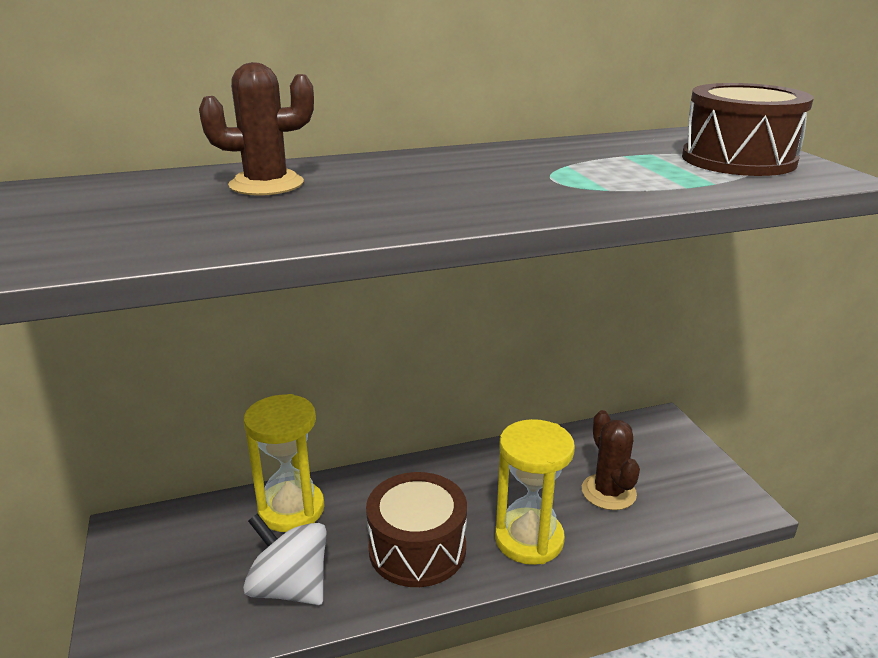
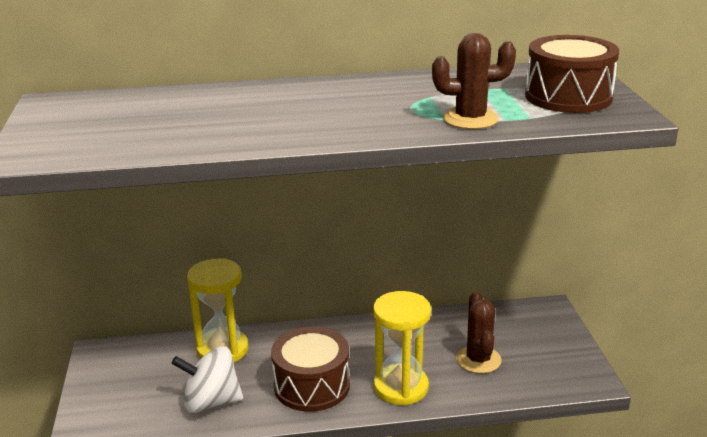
camera: 10 degrees right, 0 degrees up
brown cactus [199,62,314,196] -> brown cactus moved to [432,33,516,129]
white spinning top [243,513,327,605] -> white spinning top turned 45 degrees counterclockwise [172,346,243,413]

